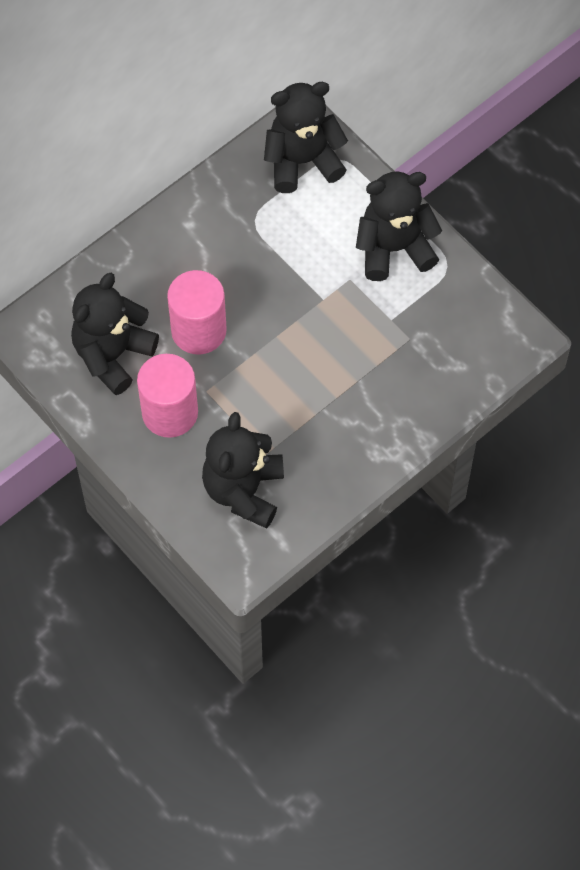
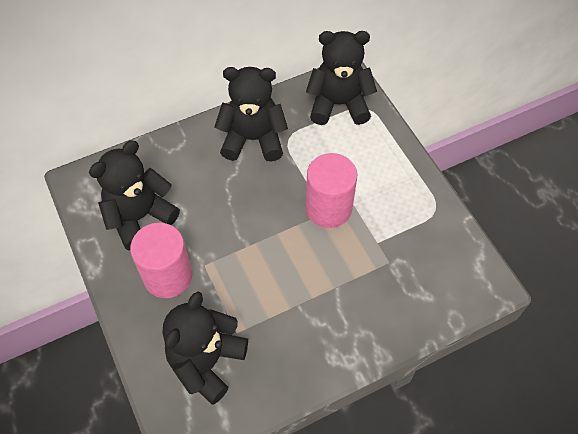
camera: 15 degrees right, 5 degrees down
pink cylinder [167,270,226,355] -> pink cylinder moved to [306,153,357,228]
black teddy bear [356,172,442,281] -> black teddy bear moved to [215,67,288,162]

